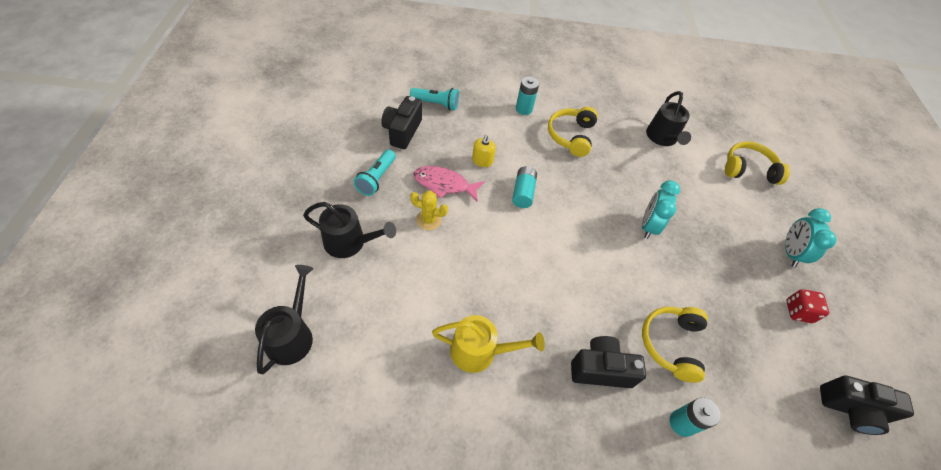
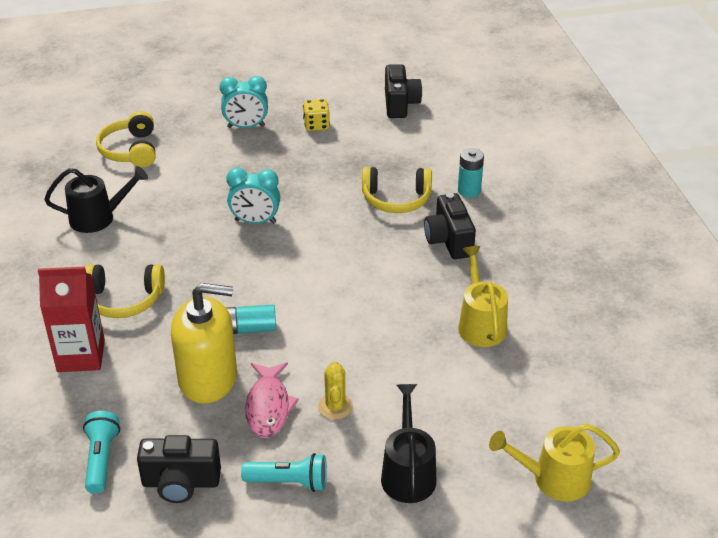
camera: 100 degrees left, 15 degrees down
black watering can [255,265,313,374] -> yellow watering can [489,424,620,502]
yellow soap dispenser [472,135,496,167] -> yellow soap dispenser [171,283,237,404], size x2.30
turquoise battery [516,77,539,115] -> red carton [38,267,105,372]
red dice [787,289,829,323] -> yellow dice [303,99,330,131]

